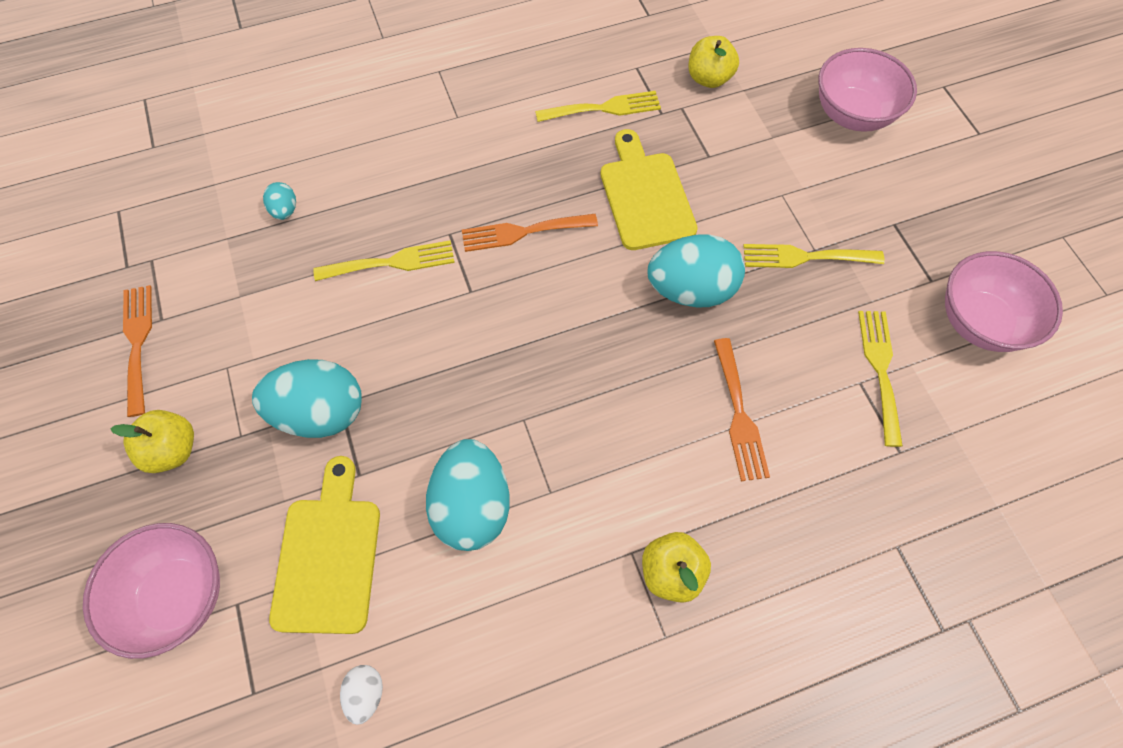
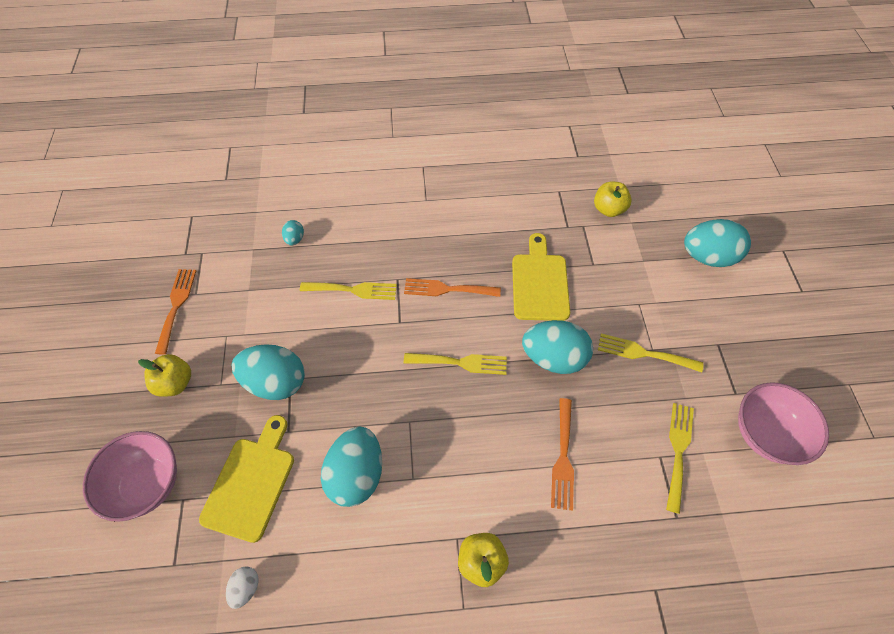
camera: 15 degrees right, 5 degrees down
yellow fork [535,91,661,122] -> yellow fork moved to [404,353,507,375]
pink bowl [819,48,917,132] -> turquoise egg [684,219,751,267]

